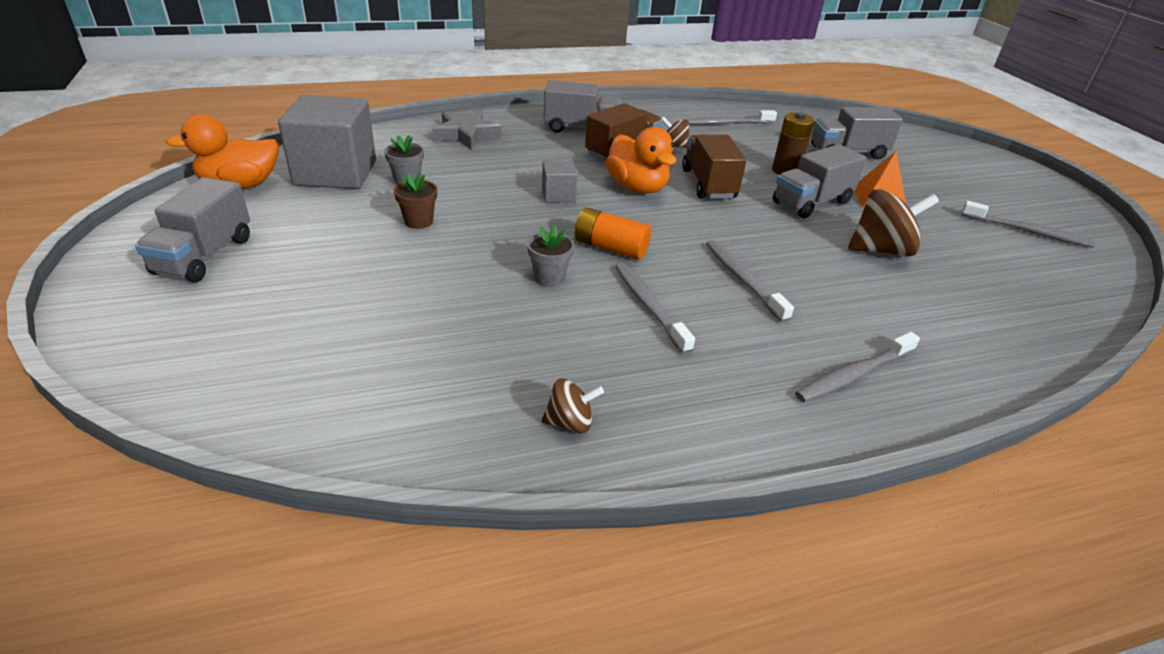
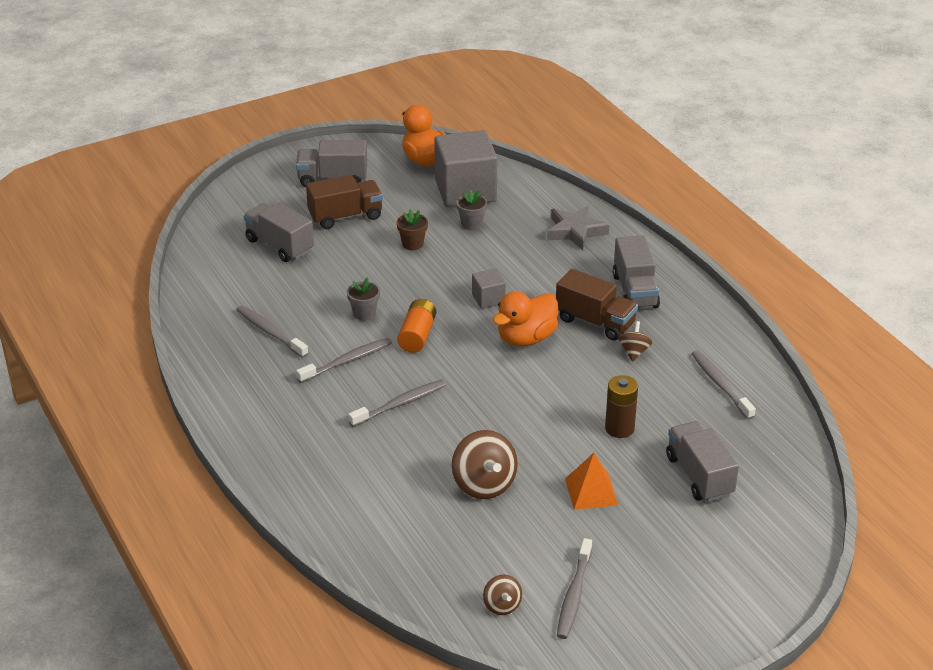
camera: 80 degrees right, 0 degrees up
brown spinning top [541,378,604,433] -> brown spinning top moved to [483,574,522,615]
brown truck [682,135,746,199] -> brown truck moved to [306,175,383,229]
grey truck [773,144,866,218] -> grey truck moved to [243,202,314,262]
grey toothbrush [795,332,920,402] -> grey toothbrush moved to [236,305,308,358]

